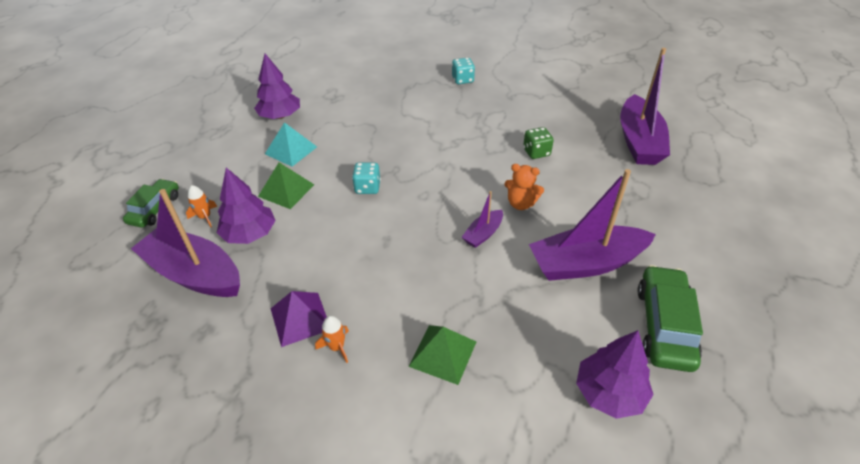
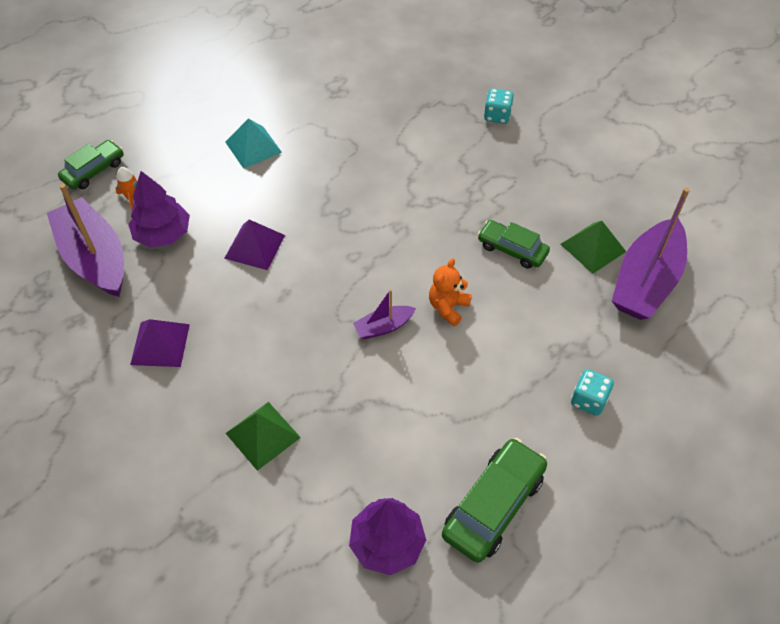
camera: 25 degrees right, 10 degrees up
purple tree [254,54,300,119] -> none
green pyramid [258,162,314,209] -> green pyramid moved to [561,221,626,274]
orange rocket [315,316,349,363] -> none
turquoise dice [352,162,381,194] -> turquoise dice moved to [571,369,614,416]
orange teddy bear [504,164,544,210] -> orange teddy bear turned 75 degrees clockwise [429,258,472,326]
green dice [523,127,554,159] -> green car [478,220,550,269]
purple boat [529,169,656,281] -> none
none -> purple pyramid [224,220,285,270]

